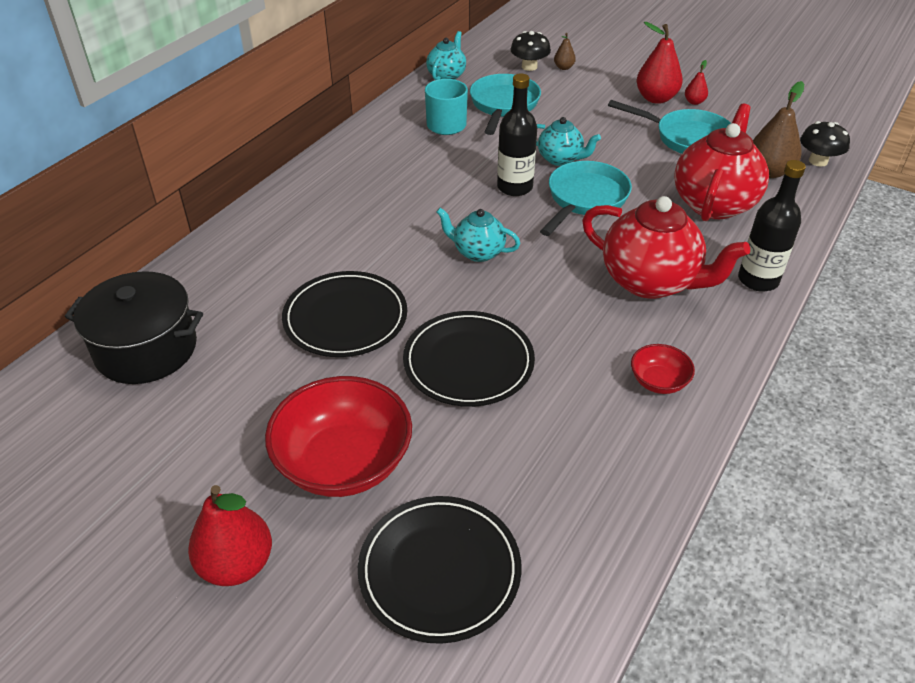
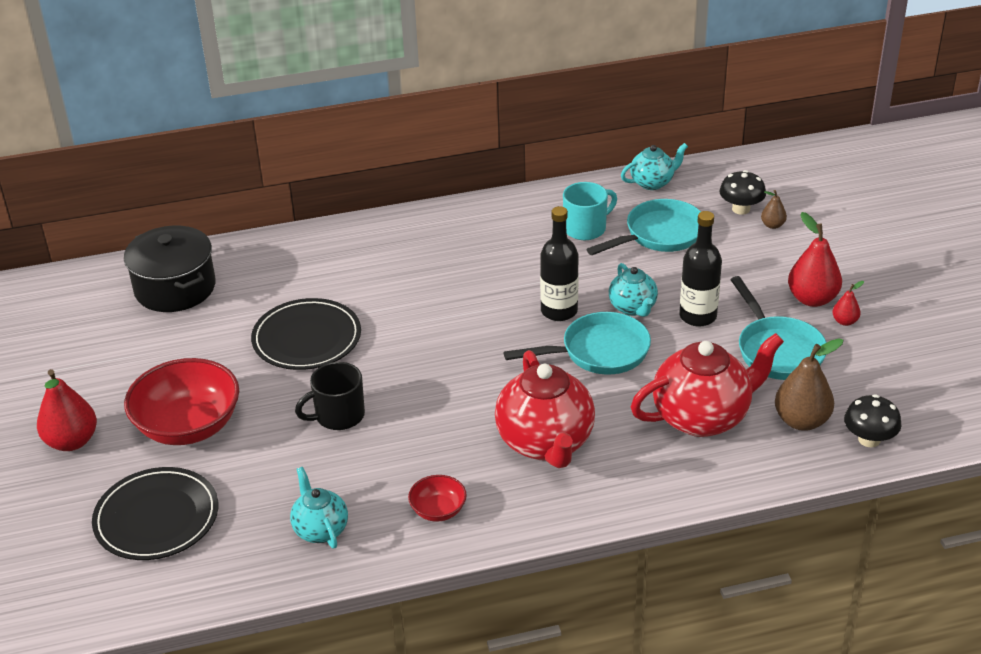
camera: 45 degrees right, 5 degrees down
black plate [403,311,535,407] -> black mug [295,362,365,430]
turquoise teapot [436,208,520,262] -> turquoise teapot moved to [290,467,348,549]
black bottle [738,160,806,292] -> black bottle moved to [680,211,722,327]

